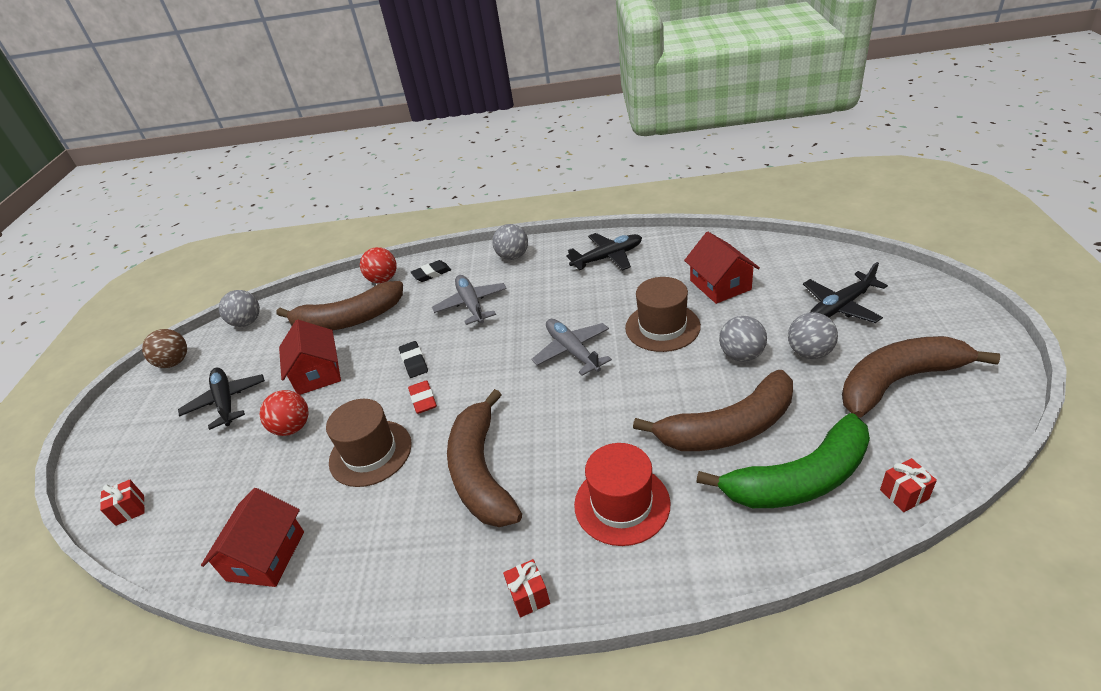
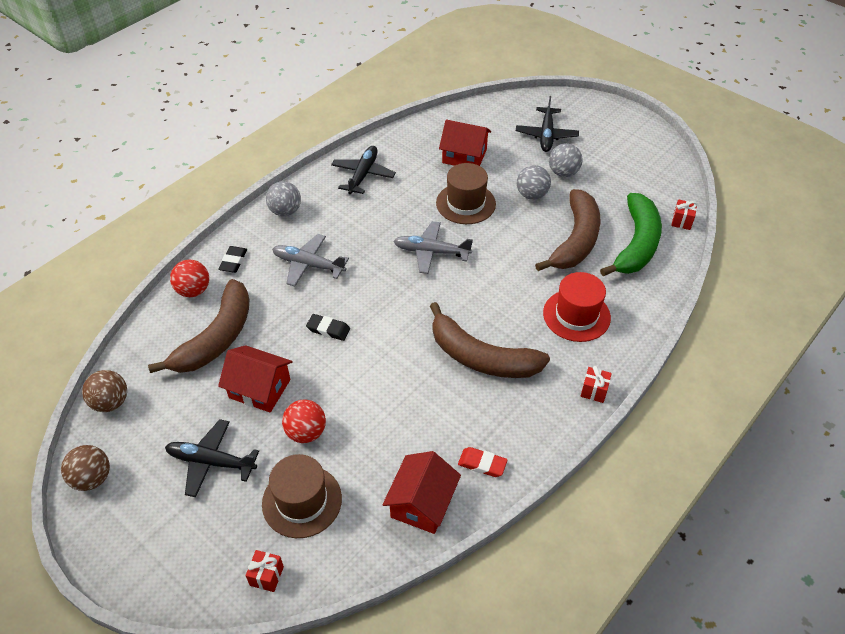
camera: 55 degrees left, 10 degrees up
red house [201,488,304,587] -> red house turned 60 degrees clockwise [383,451,461,534]
grey ball [219,290,260,327] -> brown ball [82,370,127,412]
brown hat [326,399,412,487] -> brown hat moved to [262,454,342,538]
red eraser [408,380,437,414] -> red eraser moved to [458,447,508,477]
brown banana [842,336,1000,417] -> none

